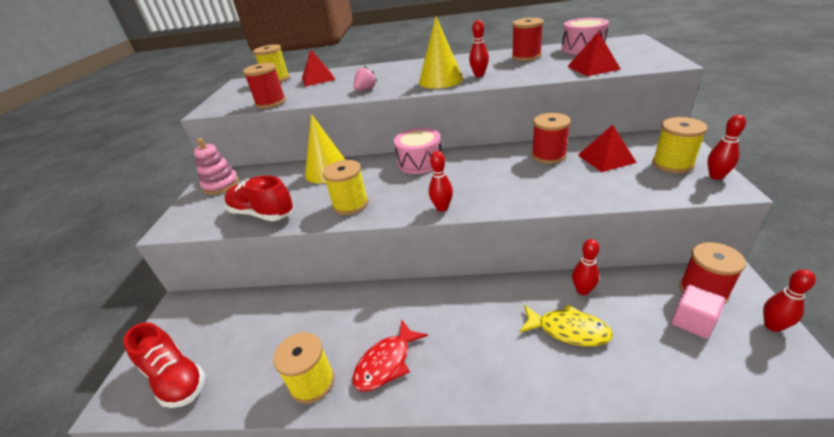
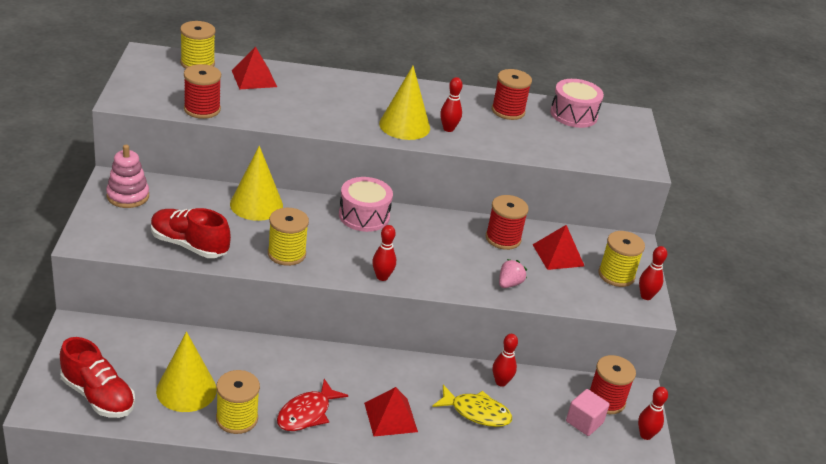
camera: 10 degrees left, 0 degrees up
pink strawberry [353,66,377,91] -> pink strawberry moved to [499,259,527,288]
red pyramid [567,31,621,76] -> red pyramid moved to [364,387,418,437]
none -> yellow cone [156,332,217,412]

